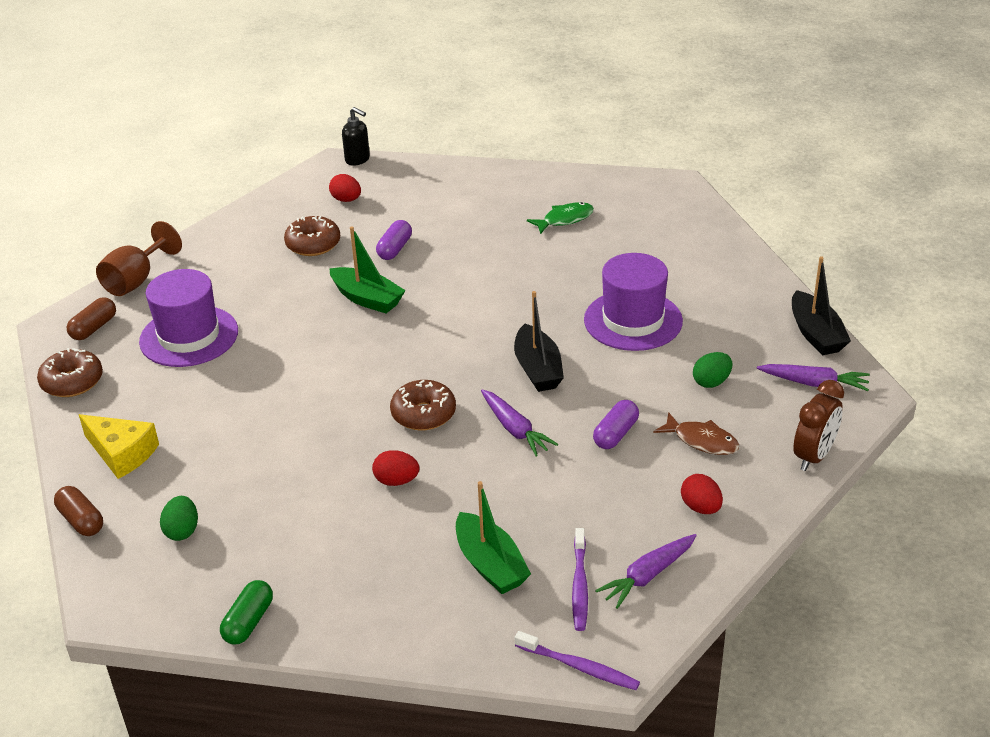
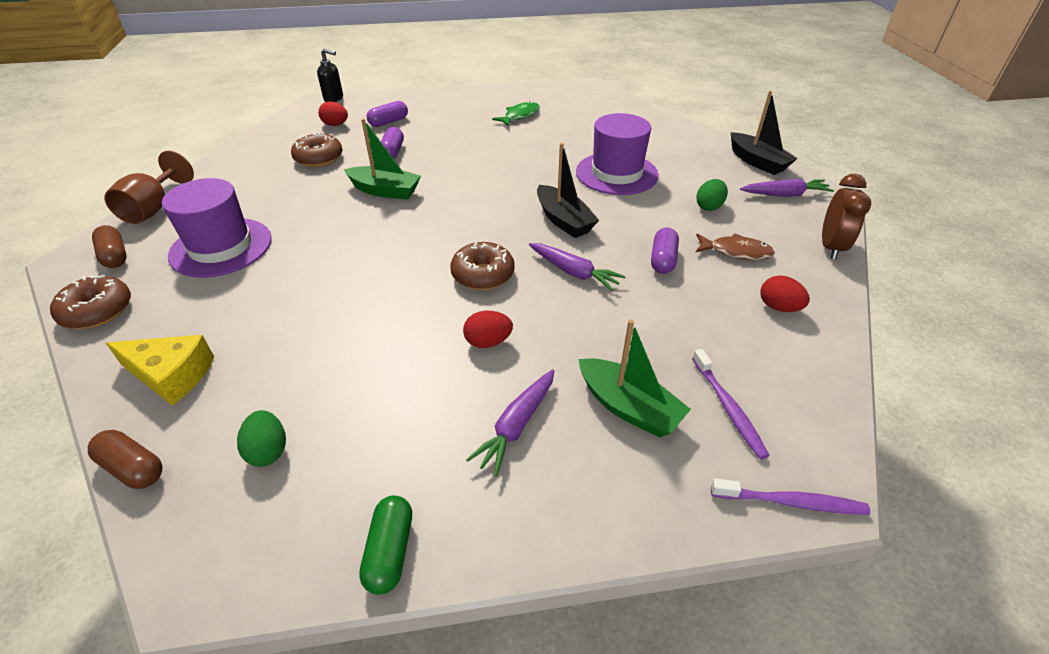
camera: 20 degrees left, 5 degrees up
brown capsule [67,297,116,340] -> brown capsule turned 45 degrees counterclockwise [92,225,126,268]
purple carrot [595,534,697,609] -> purple carrot moved to [466,369,554,476]
none -> purple capsule [367,101,408,127]

